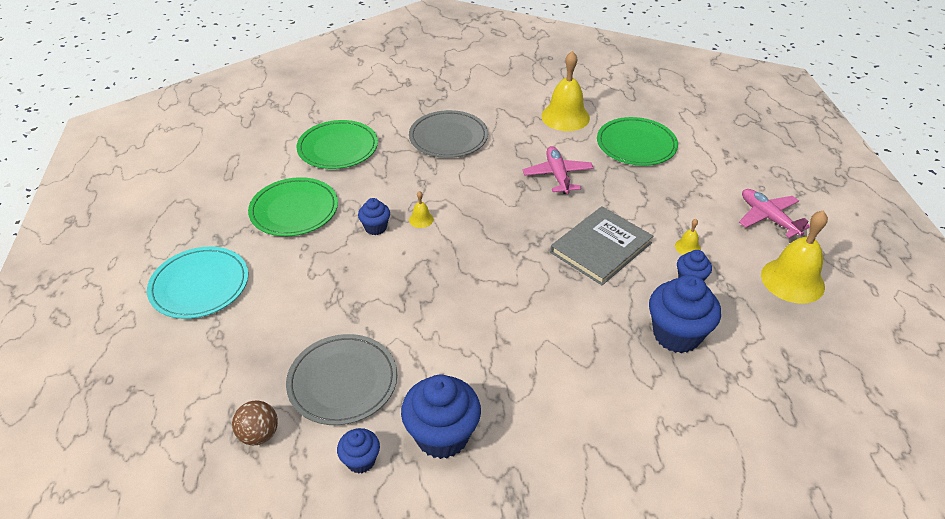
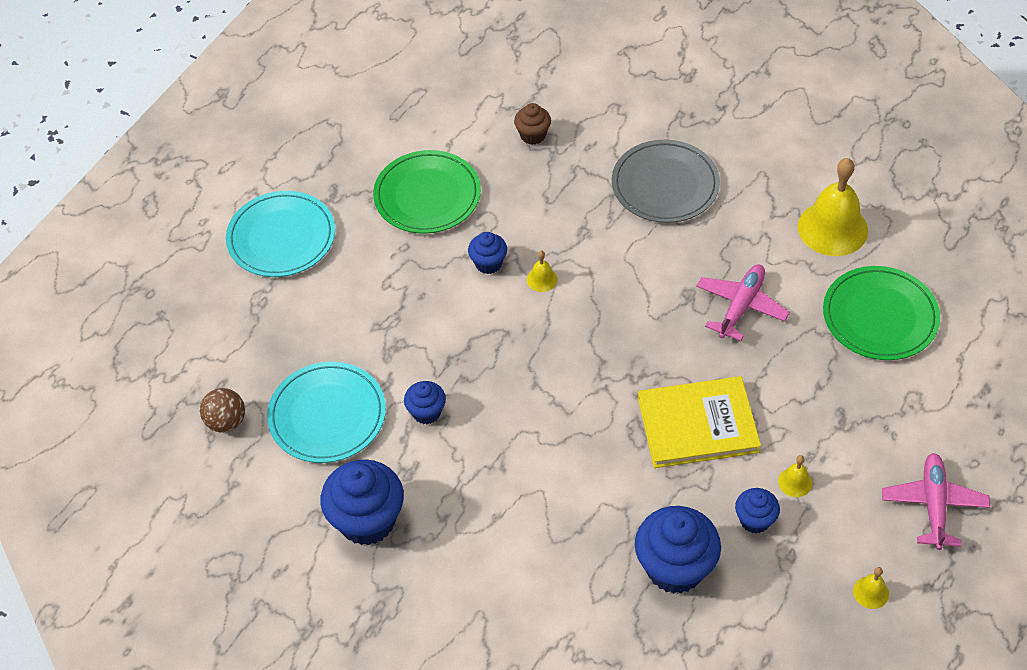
camera: 40 degrees right, 10 degrees up
grey plate [286,334,397,425] -> turquoise plate [267,362,386,463]
green plate [297,120,378,169] -> brown cupcake [514,103,551,145]
blue cupcake [337,428,380,474] -> blue cupcake moved to [404,381,446,424]
grey book [550,206,653,285] -> yellow book [638,376,761,468]
yellow bell [761,210,828,304] -> yellow bell [853,567,889,609], size x0.44

